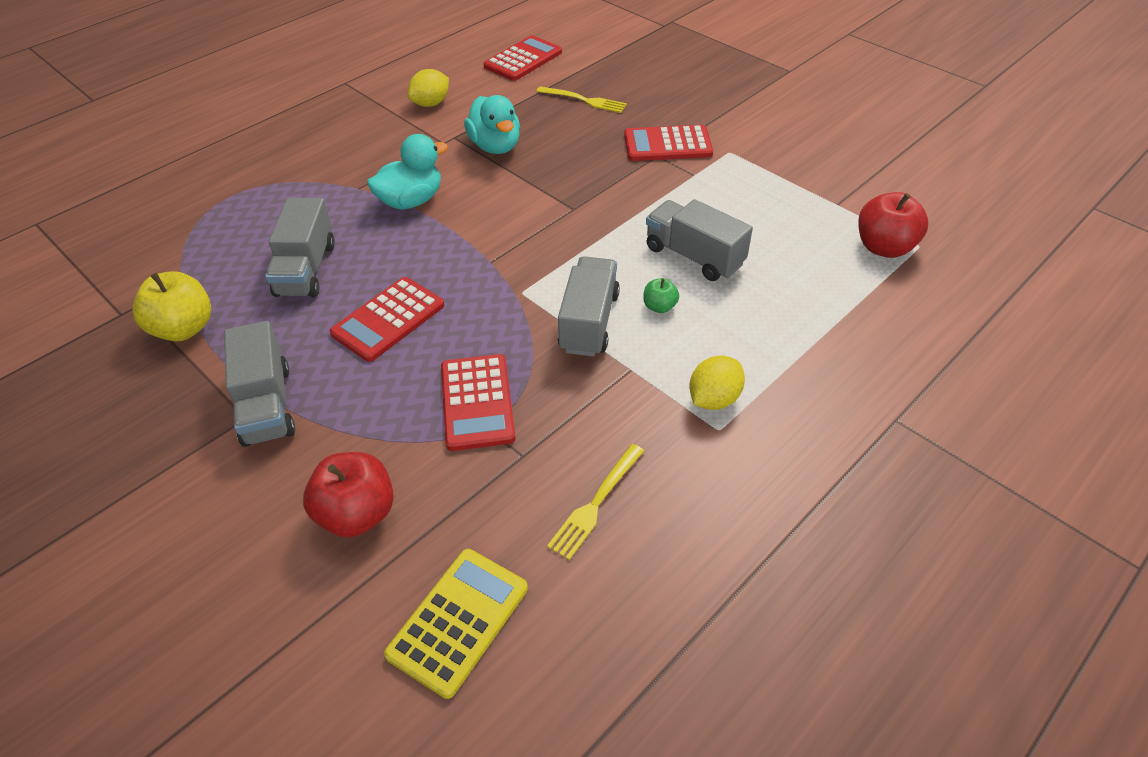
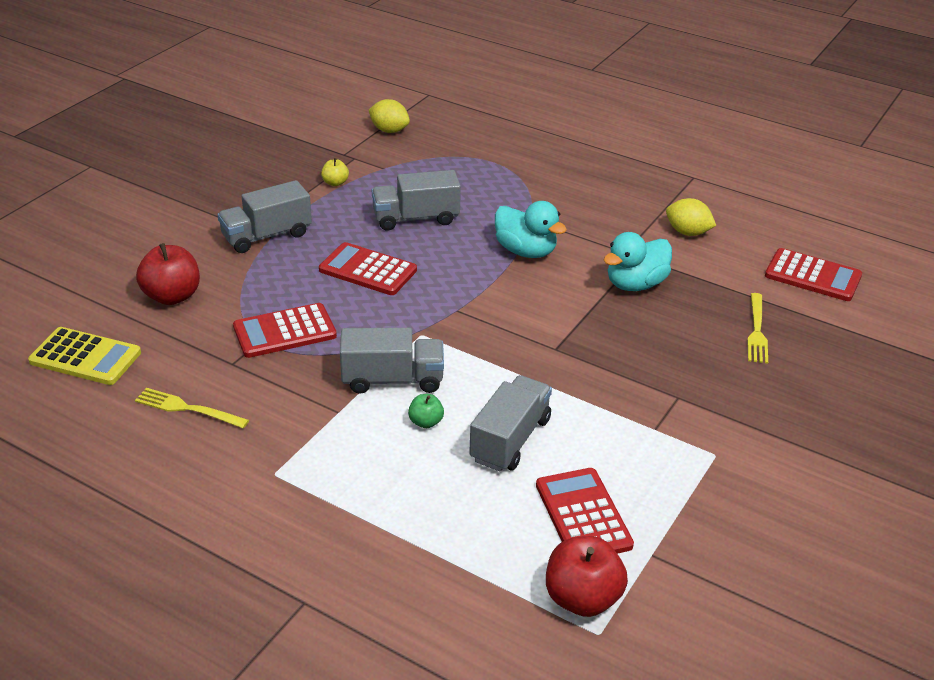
camera: 75 degrees right, 10 degrees down
yellow apple [133,271,211,341] -> yellow apple [321,158,349,186], size x0.51
red calculator [624,125,713,161] -> red calculator moved to [536,468,634,554]
yellow lemon [689,355,745,410] -> yellow lemon moved to [369,99,410,133]

